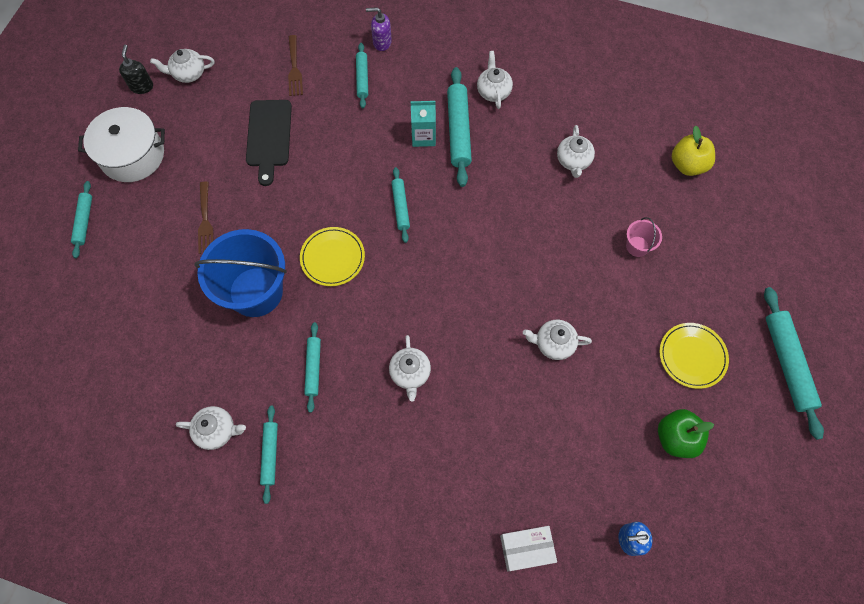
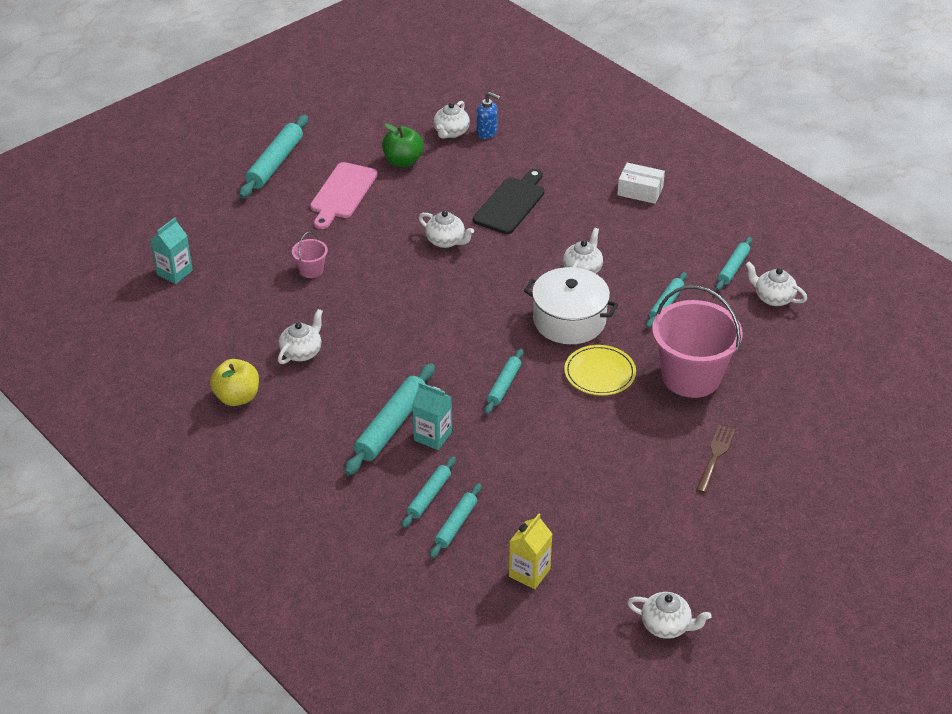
camera: 150 degrees left, 25 degrees down
turquoise rolling pin [71,181,92,258] -> turquoise rolling pin moved to [402,457,456,528]
white pot [78,107,165,182] -> white pot moved to [524,267,618,344]
black soap dispenser [119,45,153,94] -> none
blue bucket [194,229,287,317] -> pink bucket [652,285,743,398]
black cutting board [246,100,292,186] -> black cutting board moved to [473,169,545,234]
brown fork [288,35,303,96] -> yellow carton [509,514,552,589]
purple soap dispenser [366,7,392,51] -> none
white teapot [477,51,513,109] -> white teapot moved to [433,101,470,139]
white box [500,526,557,571] -> white box moved to [617,163,665,204]
yellow plate [659,323,729,389] -> pink cutting board [310,162,378,229]
yellow apple [672,126,715,176] -> yellow apple moved to [210,359,259,406]
none -> turquoise carton [151,217,193,284]

